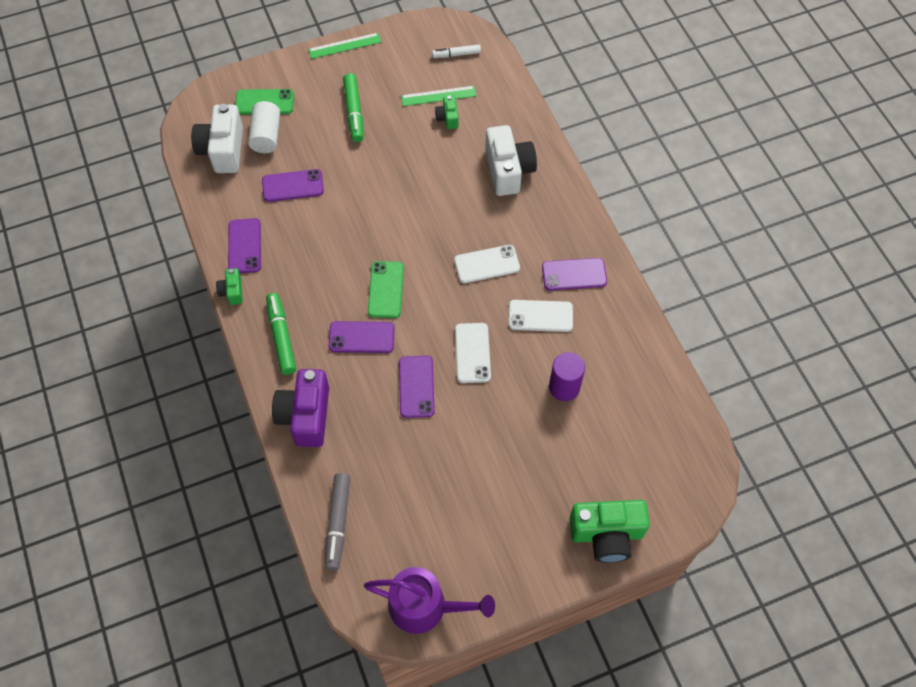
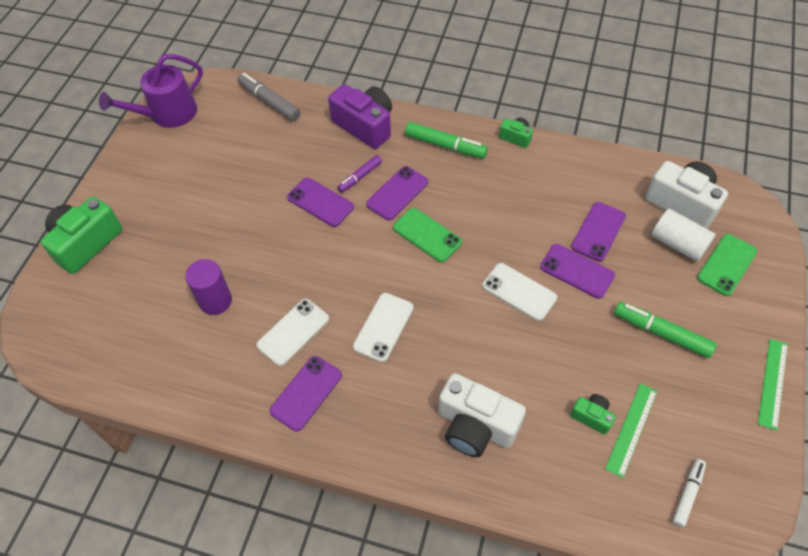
camera: 130 degrees right, 5 degrees down
purple phone [228,218,261,273] -> purple phone moved to [540,244,615,299]
white phone [455,323,491,383] -> white phone moved to [482,263,557,321]
none -> purple marker [337,155,382,193]

